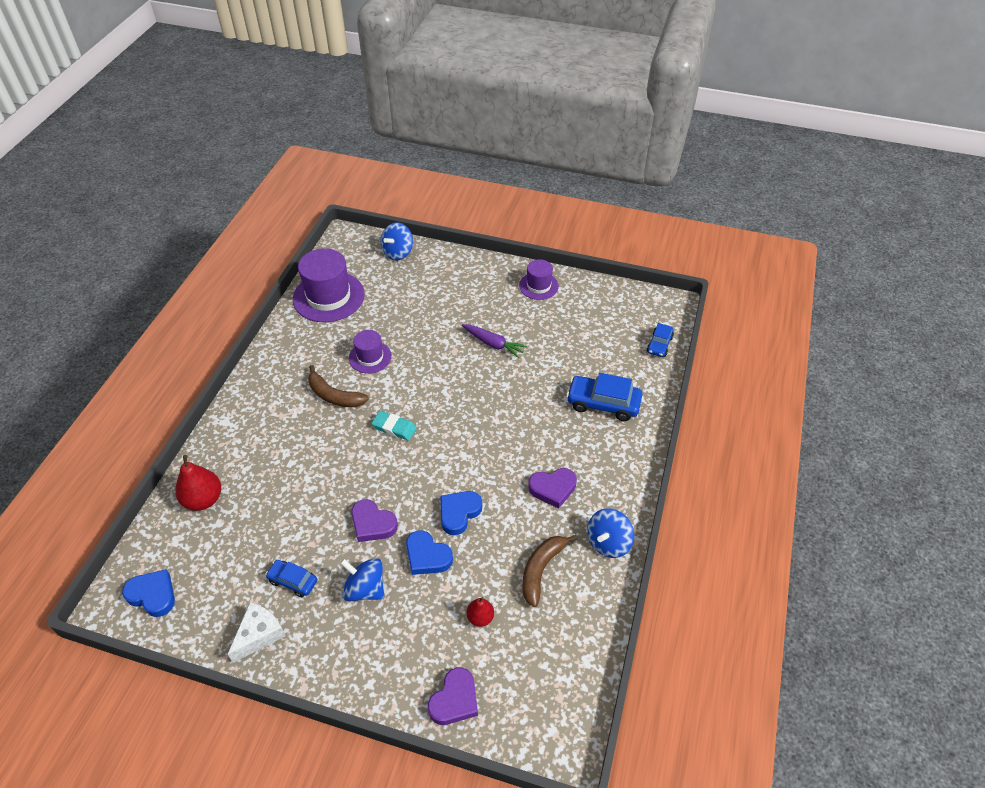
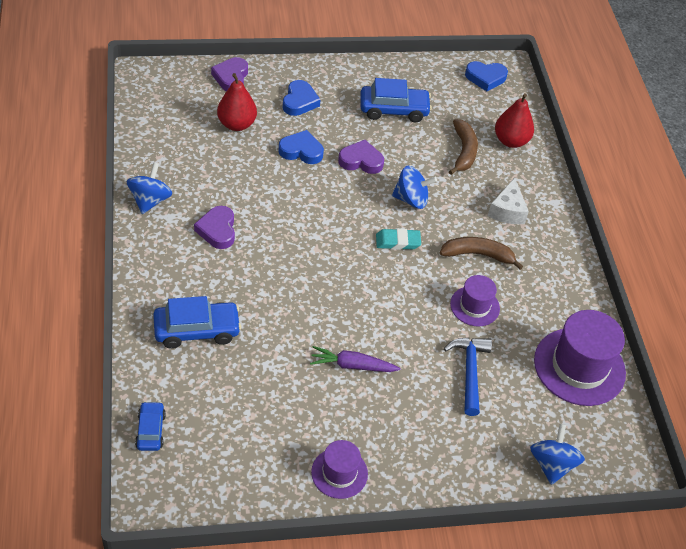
camera: 150 degrees right, 0 degrees up
white cheese [228,602,286,663] -> white cheese moved to [488,178,529,224]
blue car [265,560,317,597] -> blue car [360,78,432,122], size x1.71
blue spinning top [340,558,384,601] -> blue spinning top moved to [392,166,437,209]
blue heart [441,491,482,535] -> blue heart moved to [283,80,321,116]
red pear [467,597,494,627] -> red pear [217,73,257,131], size x1.73
brown banana [522,535,578,607] -> brown banana moved to [449,119,478,175]
purple heart [528,468,577,509] -> purple heart turned 60 degrees counterclockwise [194,206,235,249]
none -> blue hammer [444,338,492,416]

